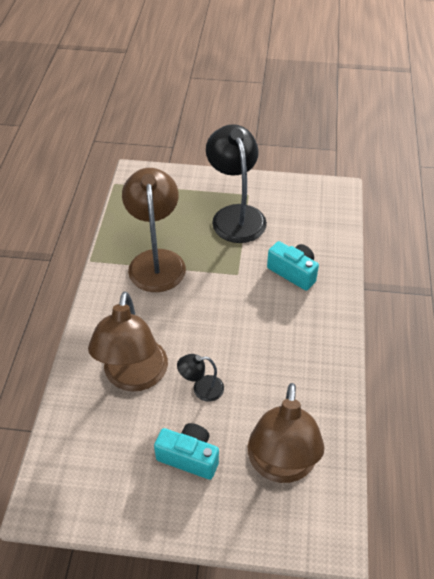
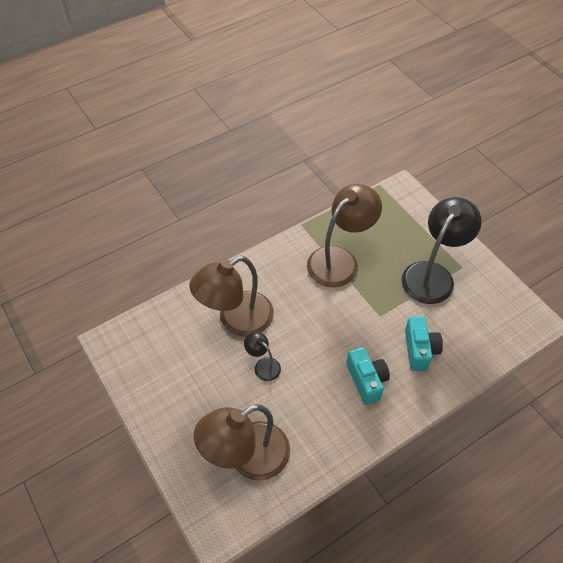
camera: 50 degrees right, 5 degrees up
turquoise camera [154,423,219,480] -> turquoise camera moved to [346,347,390,405]

